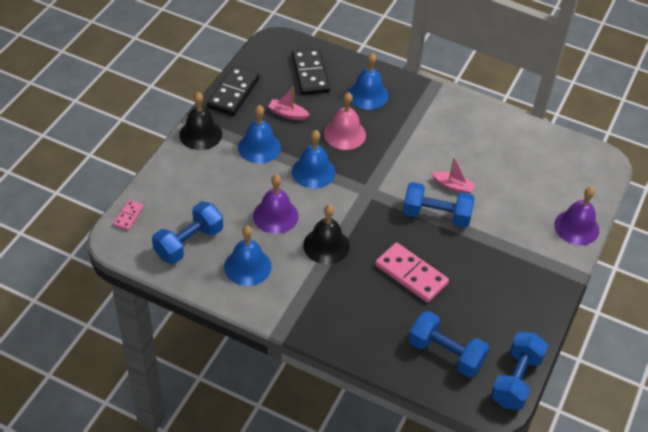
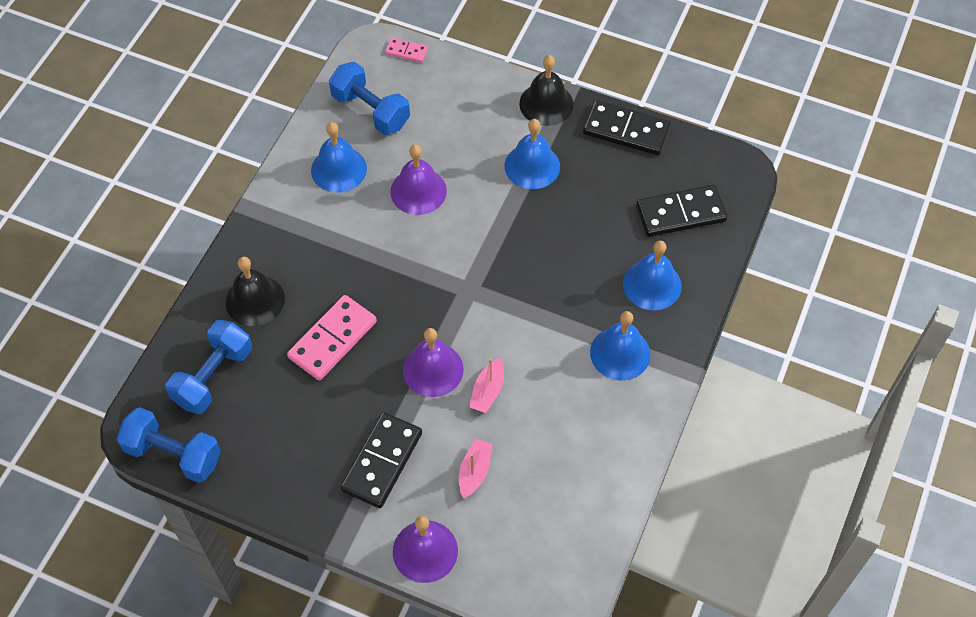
camera: 90 degrees right, 10 degrees up
pink boat [268,87,310,120] -> pink boat moved to [459,439,493,499]
blue bell [292,130,335,189] -> blue bell moved to [590,311,651,380]
black bell [303,205,350,264] -> black bell moved to [226,257,285,326]
pink bell [324,92,366,150] -> none
blue dumbbell [403,182,475,228] -> purple bell [403,328,464,397]
none -> black domino [340,412,422,508]

